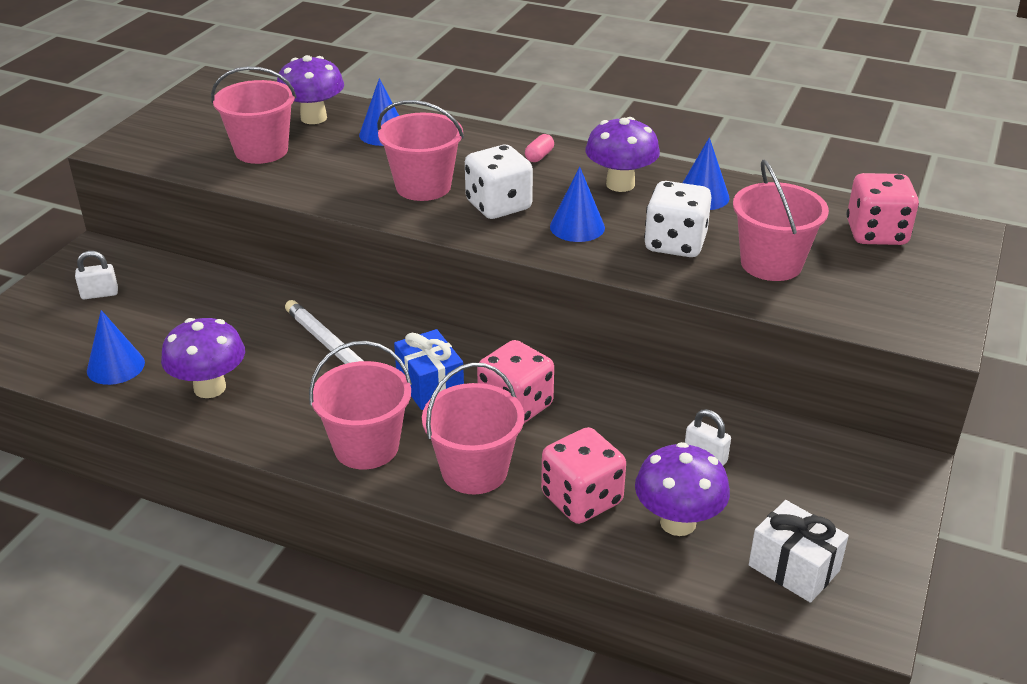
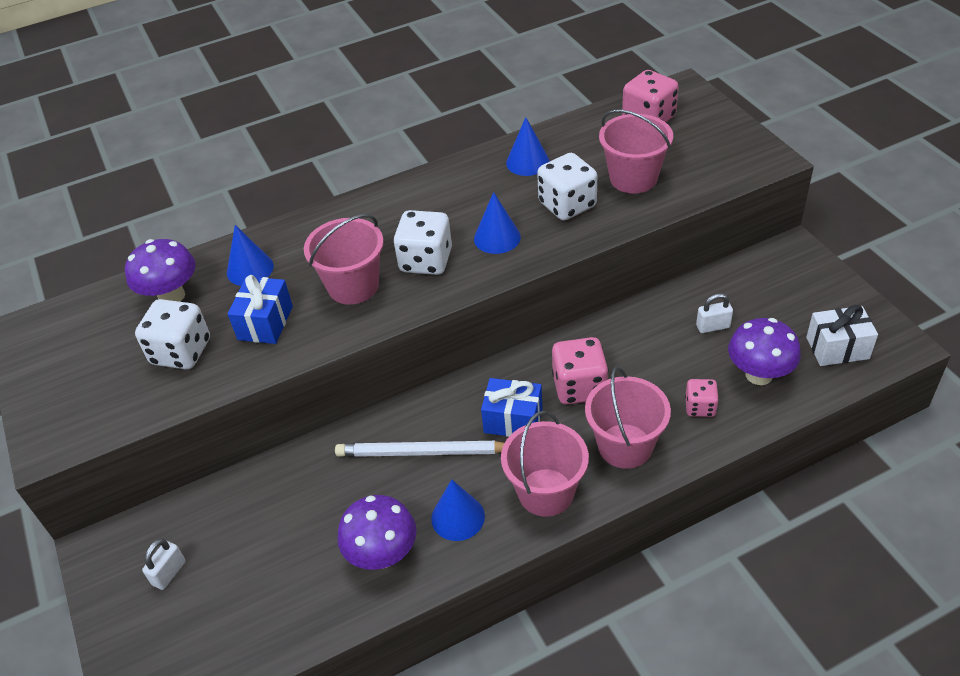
camera: 45 degrees left, 10 degrees up
blue cone [87,310,145,385] -> blue cone moved to [431,480,485,541]
pink bucket [211,66,297,164] -> white dice [135,299,210,369]
pink capsule [525,134,554,162] -> none
pink dice [541,427,626,524] -> pink dice [685,379,719,417], size x0.58
purple mushroom [586,117,660,192] -> none
none -> blue gift [228,275,293,344]

